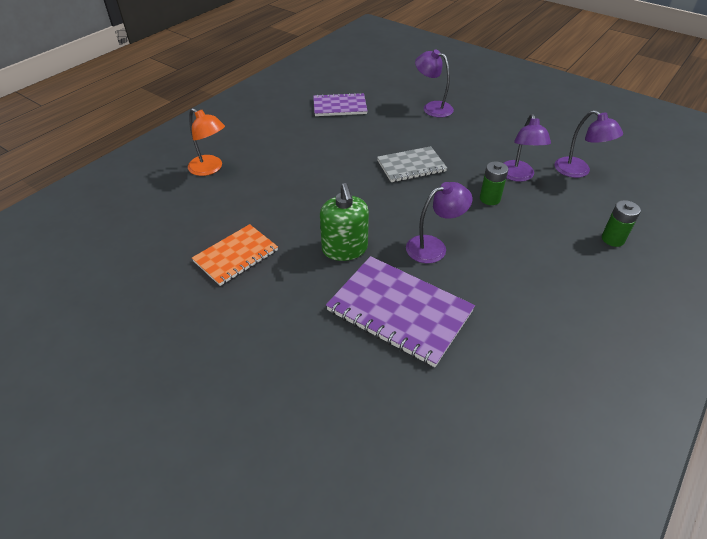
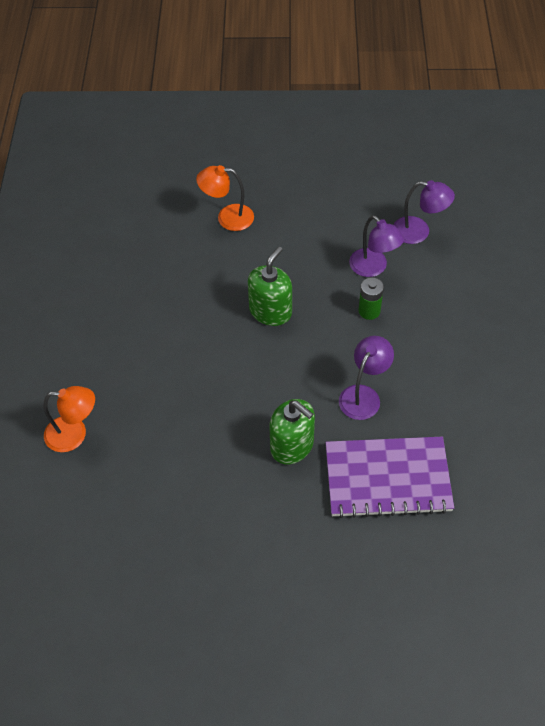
camera: 35 degrees left, 10 degrees up
orange notebook [192,224,278,286] -> none
purple notebook [313,93,367,116] -> none
grey notebook [377,146,447,182] -> green soap dispenser [248,247,292,326]
purple lamp [415,49,454,117] -> orange lamp [196,165,254,231]
green battery [602,200,641,247] -> none

